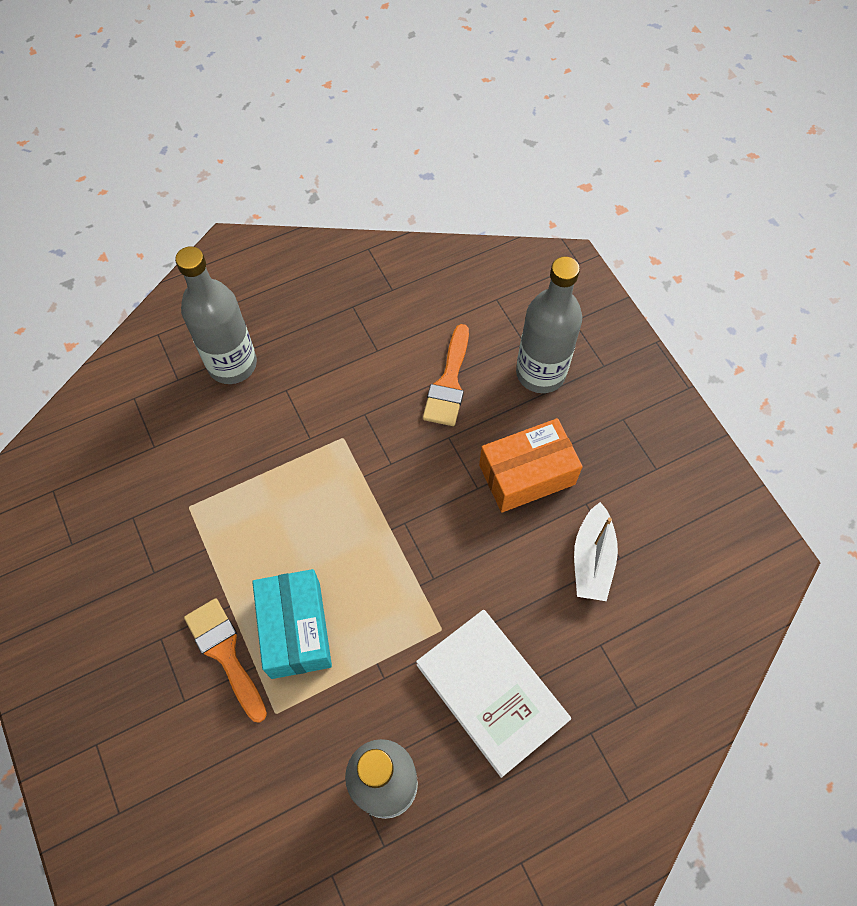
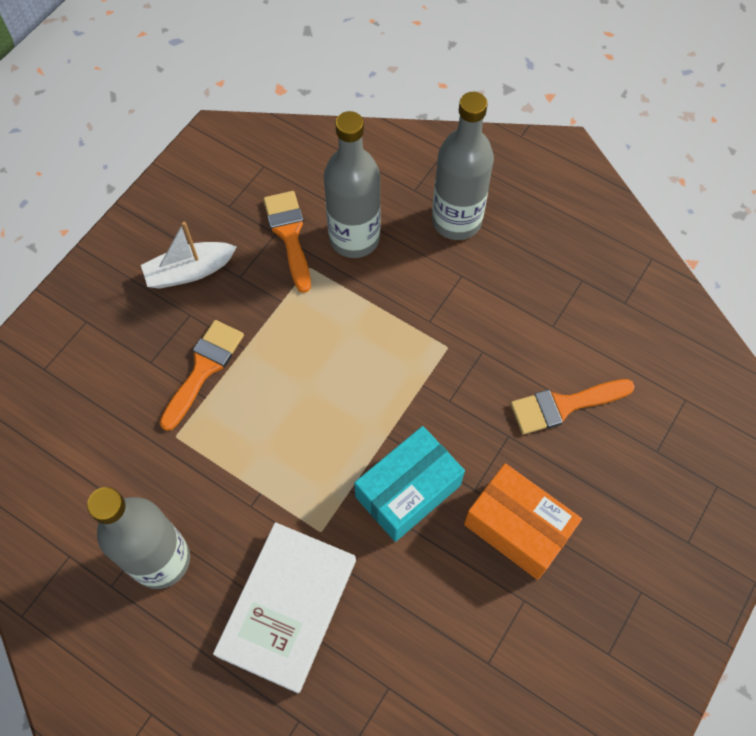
camera: 60 degrees right, 0 degrees up
turquoise box [252,569,332,679] -> turquoise box moved to [354,426,465,542]
grey bottle [516,257,582,393] -> grey bottle moved to [324,111,381,258]
white boat [574,502,618,601] -> white boat moved to [141,221,237,289]
none -> orange brush [263,191,311,293]

